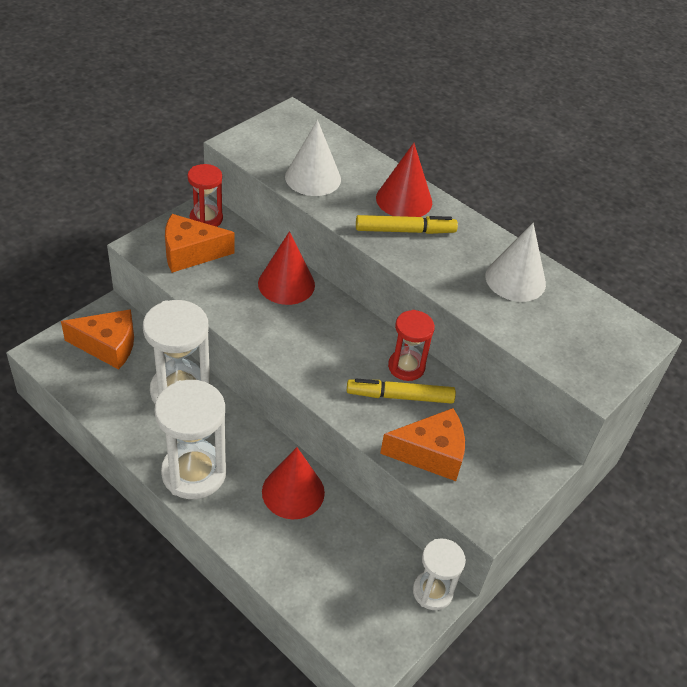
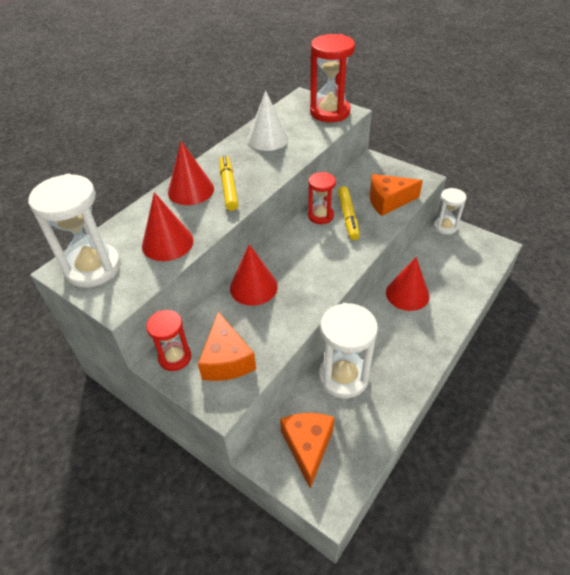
camera: 90 degrees left, 0 degrees up
white hourglass [154,380,226,499] -> white hourglass moved to [28,174,121,288]
white cone [285,120,341,196] -> red cone [142,192,193,261]
orange cheese [380,408,465,481] -> orange cheese turned 90 degrees counterclockwise [370,174,423,216]
none -> red hourglass [310,34,355,122]

